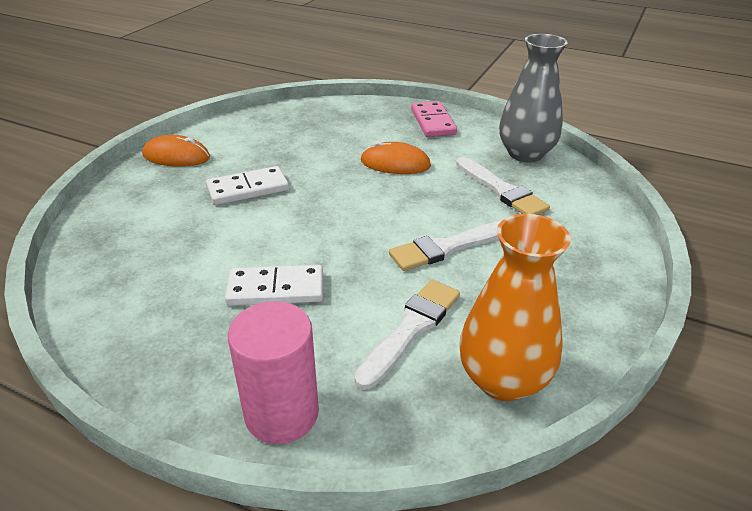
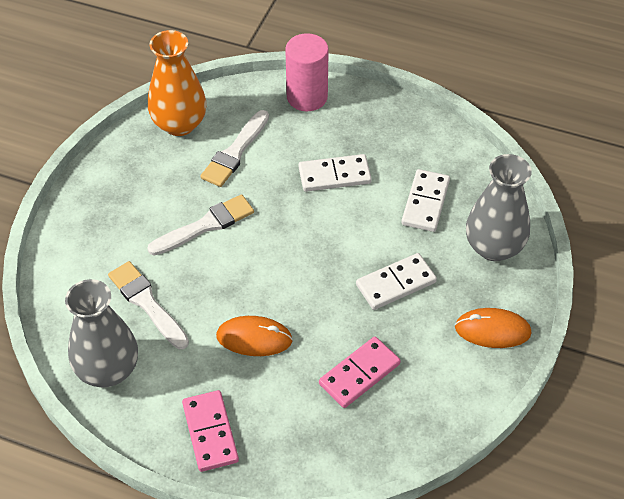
camera: 175 degrees right, 15 degrees up
none -> pink domino [319,337,401,408]
none -> white domino [402,169,450,232]
none -> grey vase [466,154,532,261]

